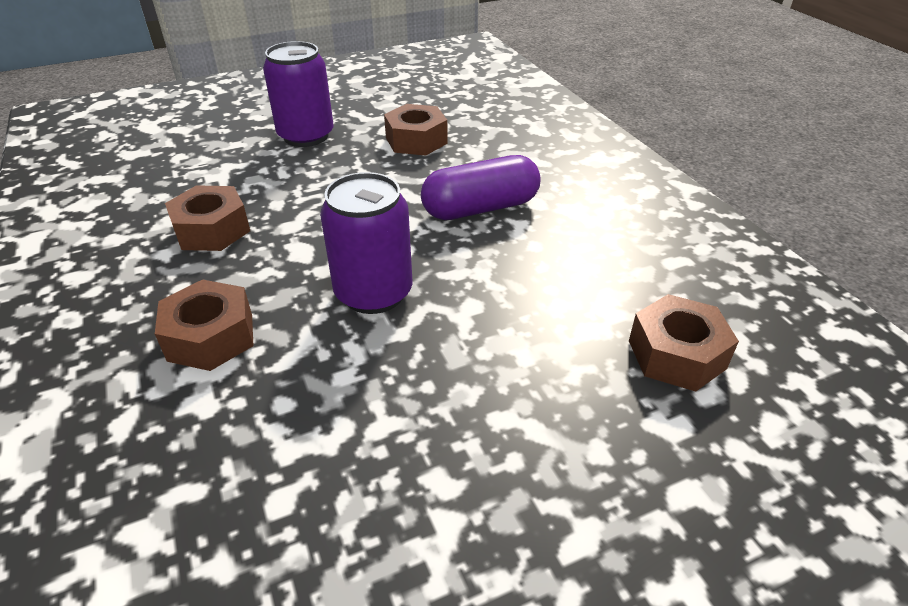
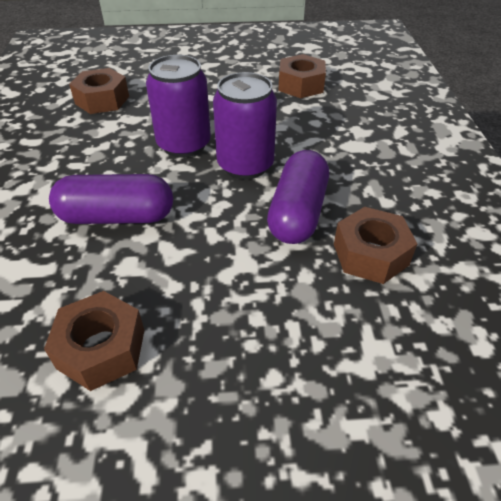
camera: 160 degrees left, 5 degrees up
brown nut [155,279,253,371] -> brown nut moved to [278,54,326,98]
purple can [263,41,334,147] -> purple can moved to [146,55,211,158]
none -> purple capsule [267,150,329,244]

